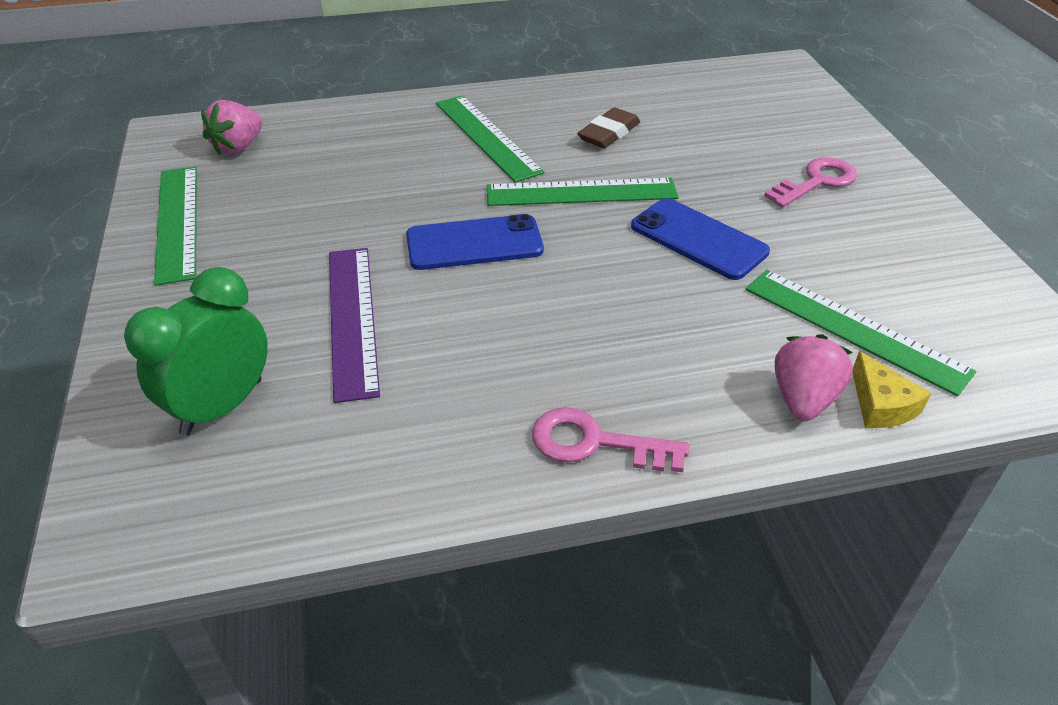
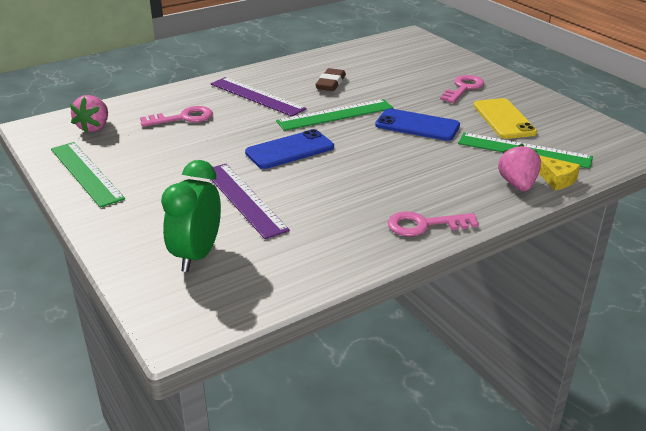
camera: 20 degrees left, 10 degrees down
green ruler [436,95,545,183] -> purple ruler [211,77,307,117]
none -> pink key [140,106,213,127]
none -> yellow phone [474,98,537,139]

